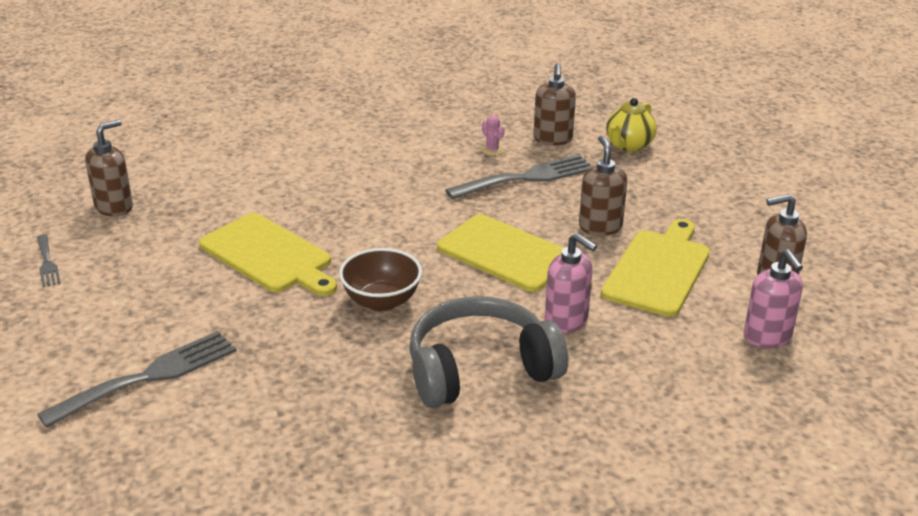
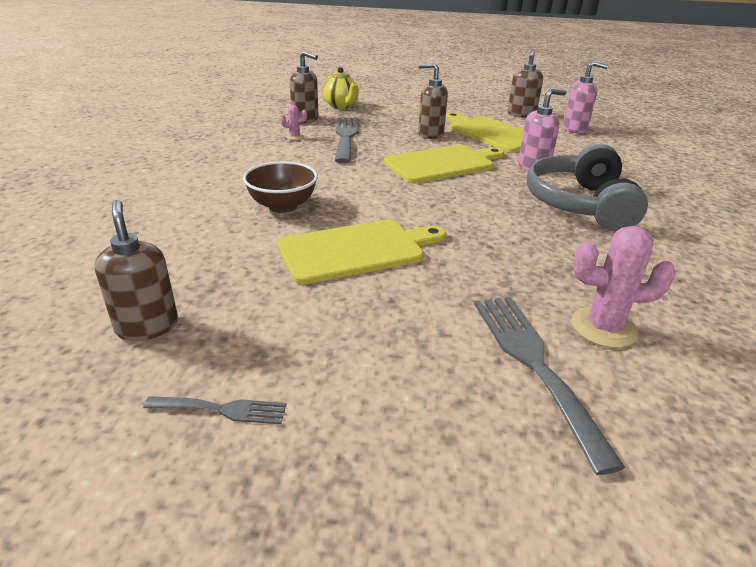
camera: 65 degrees left, 0 degrees up
brown bowl [339,248,422,311] -> brown bowl moved to [243,161,318,213]
none -> pink cactus [571,226,676,348]

